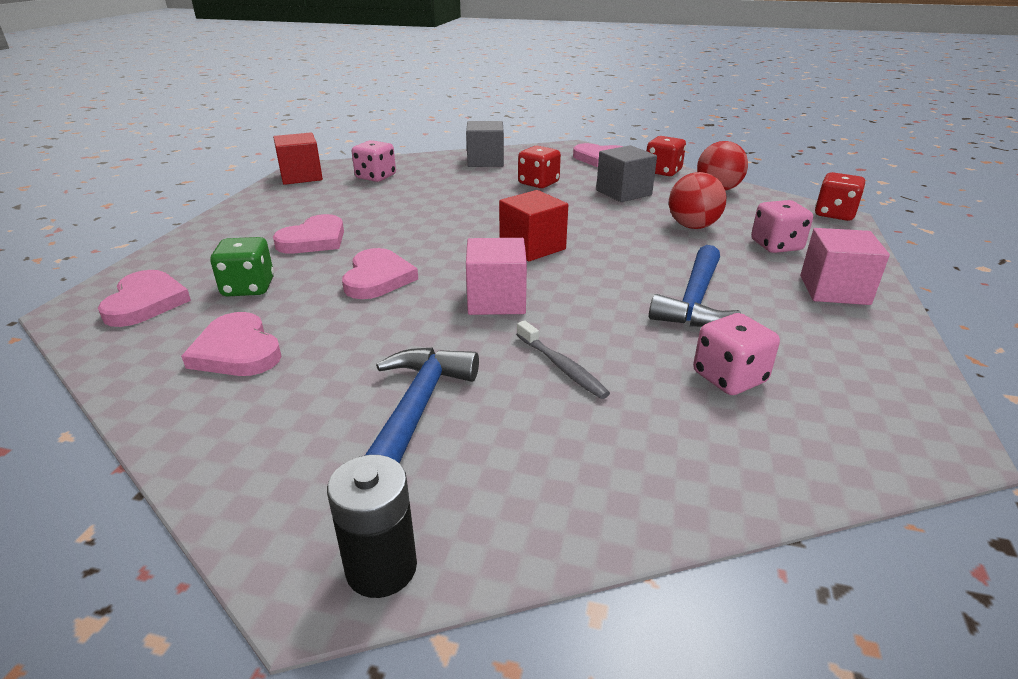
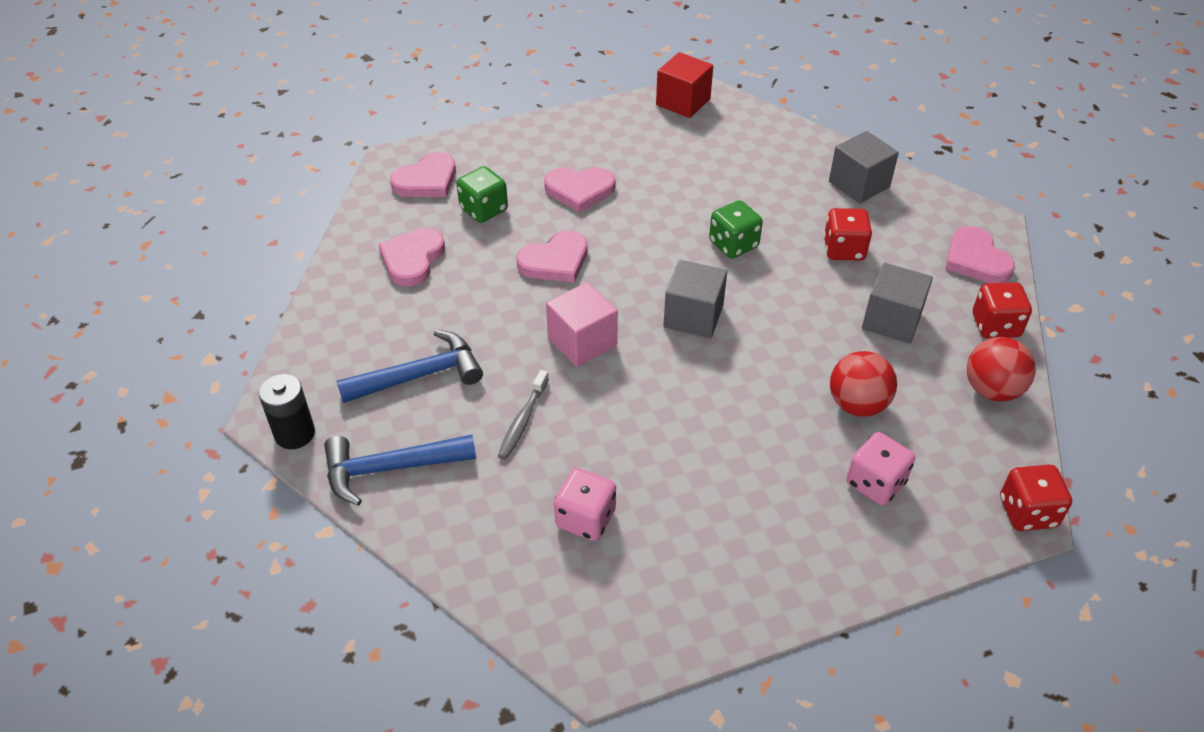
camera: 55 degrees right, 15 degrees up
pink dice [352,140,396,182] -> none
red cube [499,190,568,261] -> grey cube [663,260,727,338]
blue hammer [649,245,741,327] -> blue hammer moved to [324,435,476,506]
pink cube [800,228,890,305] -> none
none -> green dice [709,200,763,258]

